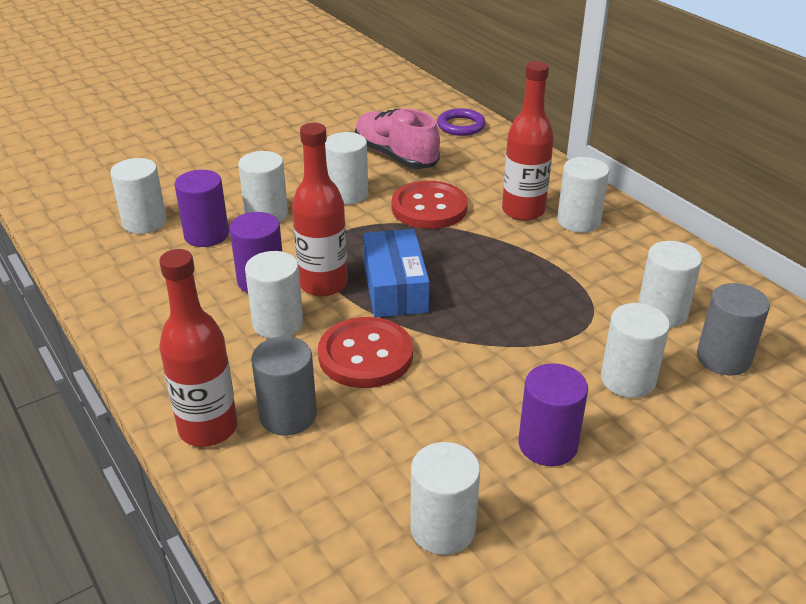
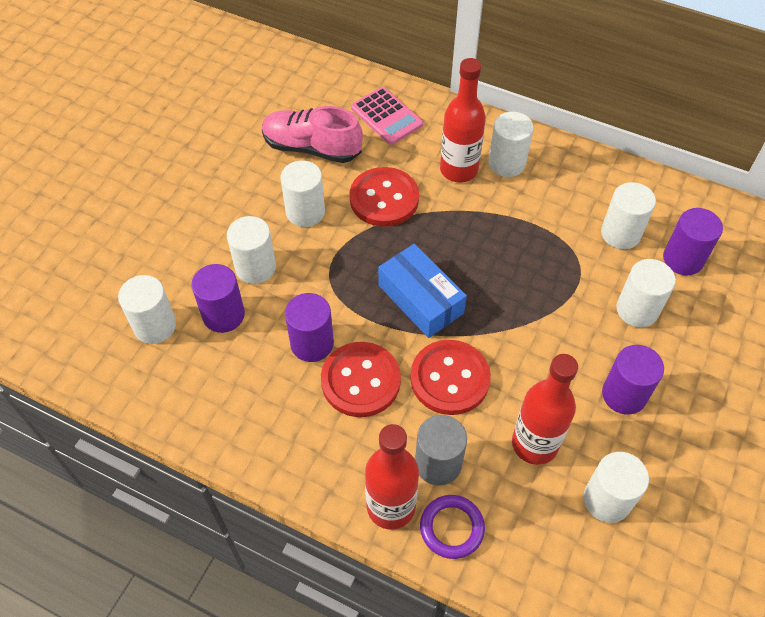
camera: 30 degrees left, 20 degrees up
white cylinder [245,251,303,339] -> red button [321,342,401,417]
red bottle [292,123,348,297] -> red bottle moved to [512,354,578,465]
purple ring [437,108,486,136] -> purple ring moved to [420,495,485,559]
grey cylinder [697,283,770,376] -> purple cylinder [663,208,723,275]
none -> pink calculator [351,87,423,145]

